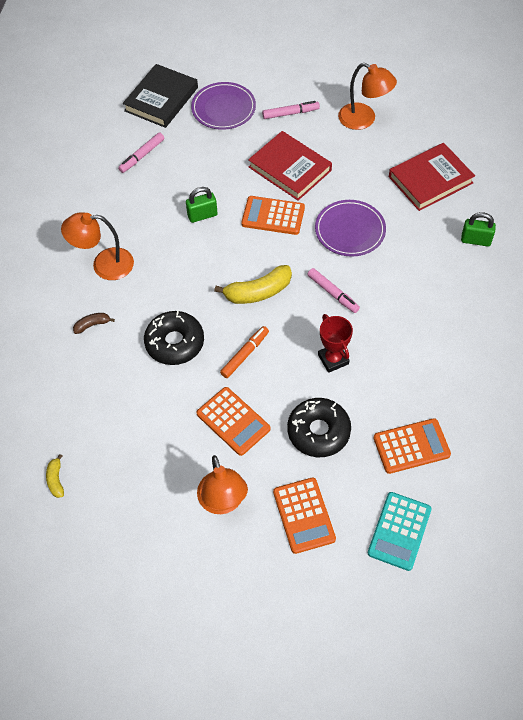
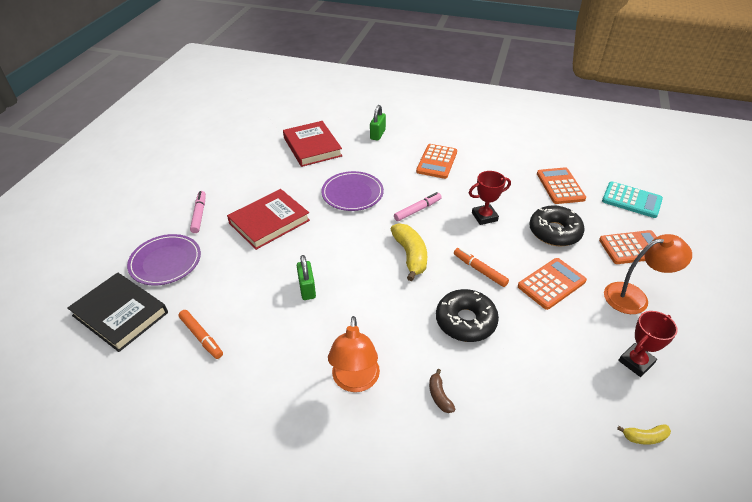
camera: 85 degrees left, 15 degrees down
pink marker [118,132,164,173] -> orange marker [179,310,223,359]
orange calculator [241,196,305,235] -> orange calculator moved to [416,144,457,179]
orange lamp [338,63,397,130] -> none
none -> red trophy [618,311,678,377]

